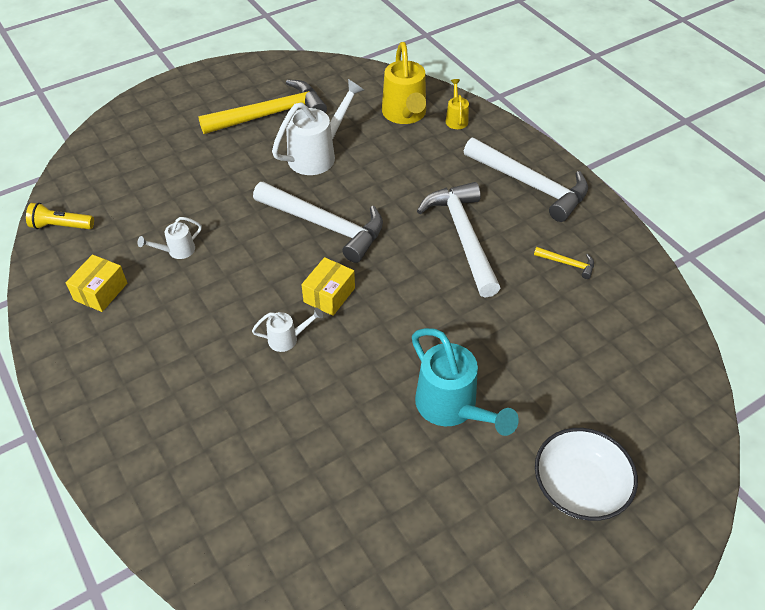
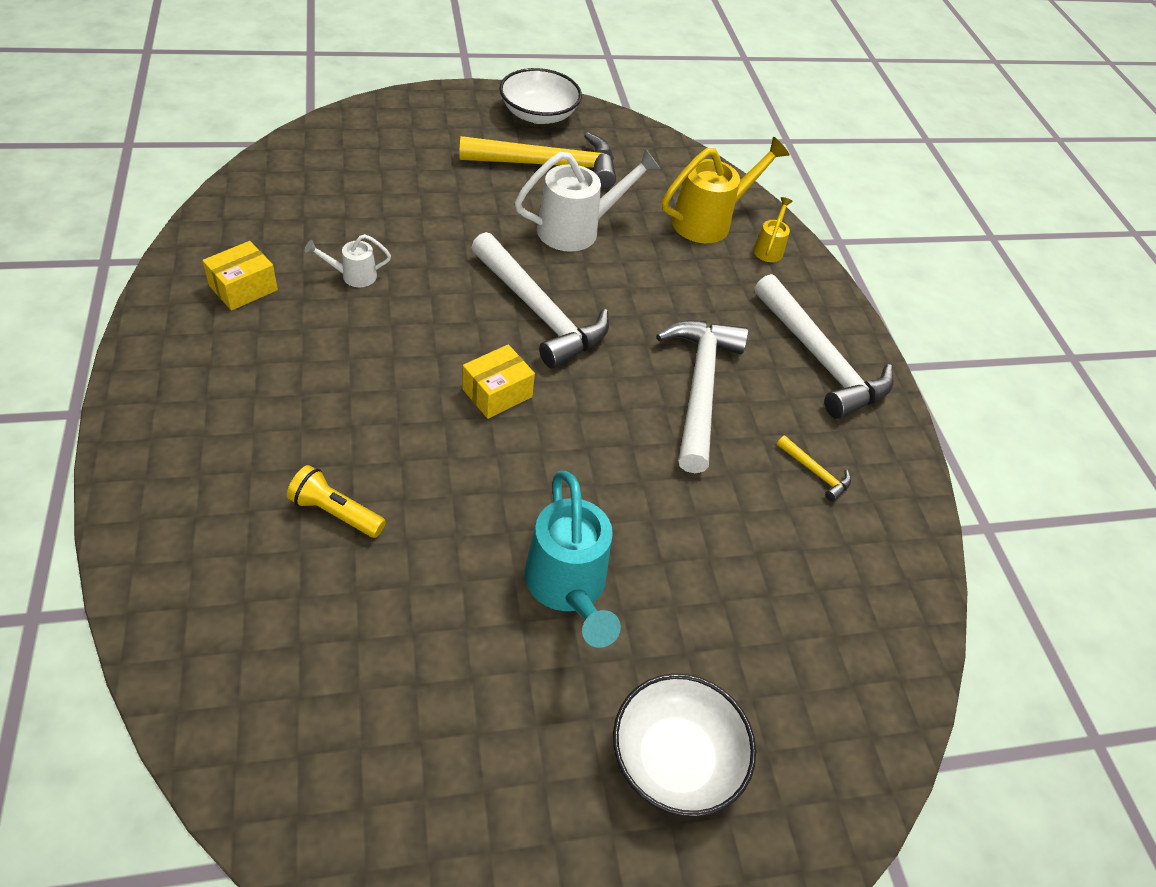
camera: 15 degrees right, 0 degrees up
yellow flashlight [26,203,94,229] -> yellow flashlight moved to [287,465,386,538]
white watering can [252,308,323,352] -> none
yellow watering can [382,42,426,124] -> yellow watering can turned 135 degrees counterclockwise [662,137,790,243]
none -> white bowl [499,68,582,124]

